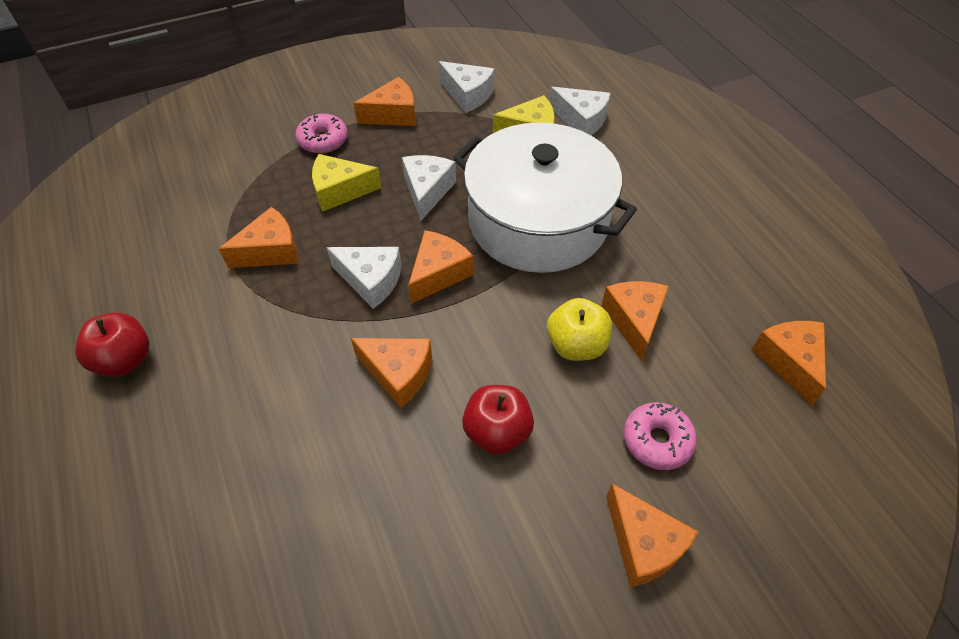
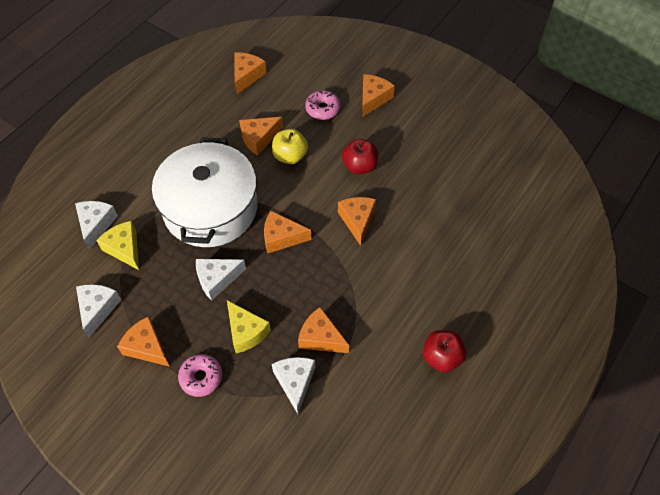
camera: 120 degrees left, 5 degrees up
white cheese [327,247,402,309] -> white cheese moved to [272,357,315,414]
orange cheese [751,321,826,405] -> orange cheese turned 150 degrees clockwise [234,53,267,94]

